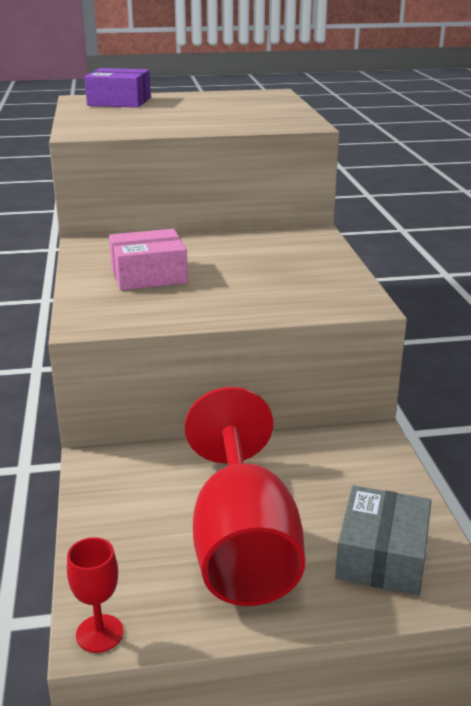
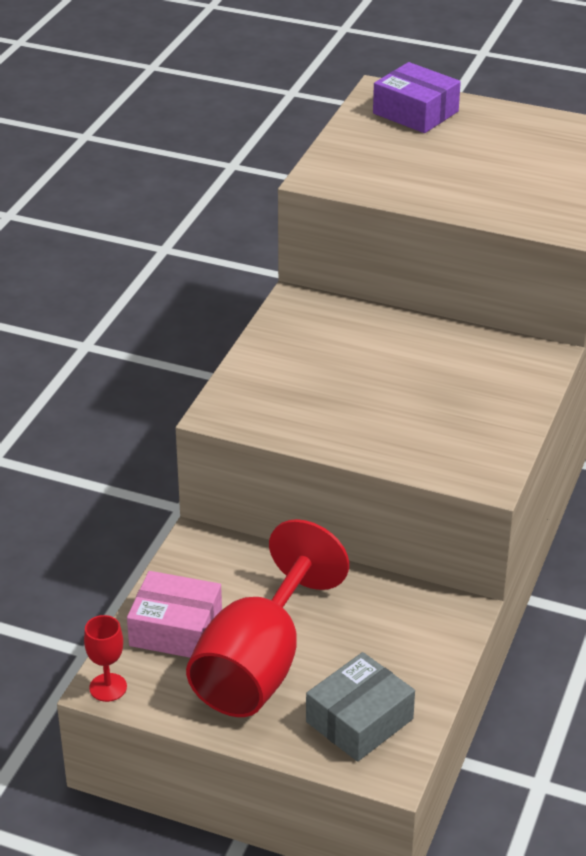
camera: 30 degrees right, 10 degrees up
pink box [109,229,188,290] -> pink box moved to [127,571,222,658]

